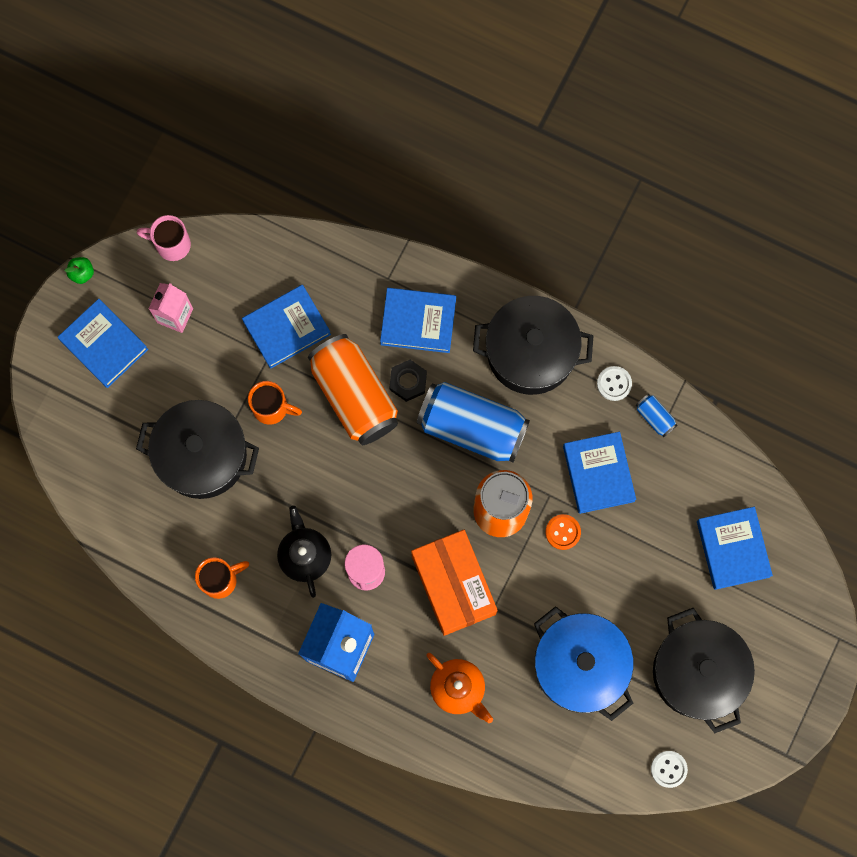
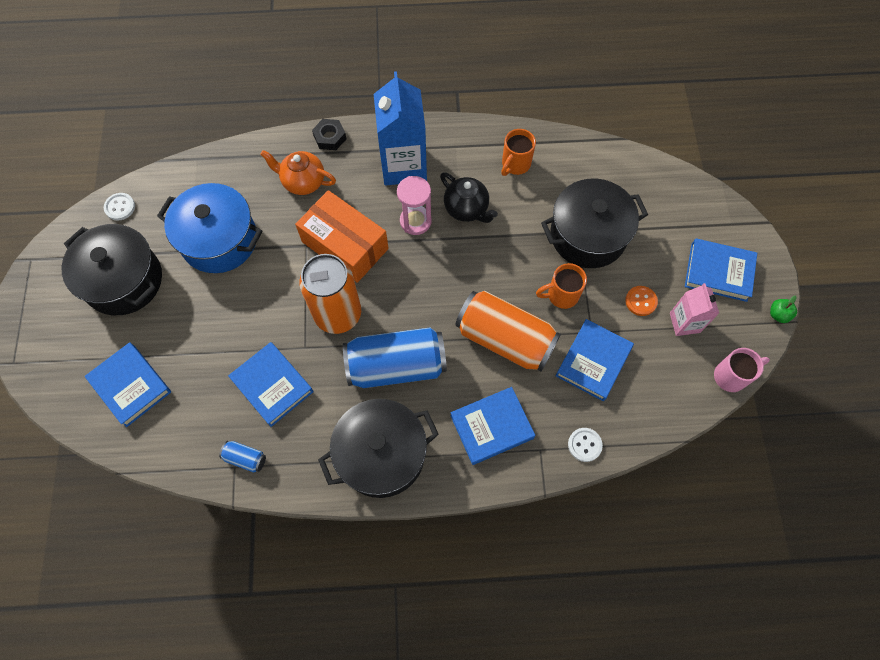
camera: 150 degrees right, 10 degrees down
black nut [389,360,427,402] -> black nut moved to [312,119,346,150]
orange button [545,514,581,550] -> orange button moved to [625,286,658,316]
white button [597,366,632,401] -> white button moved to [568,428,603,462]

